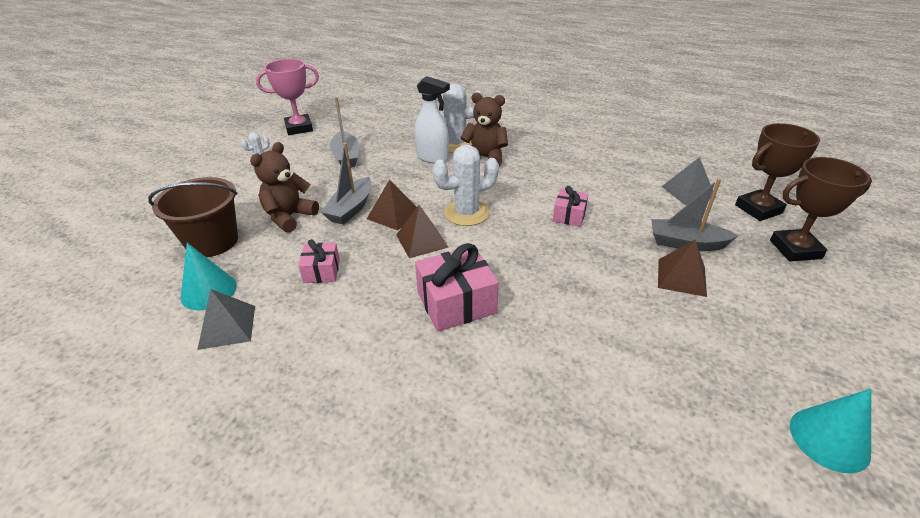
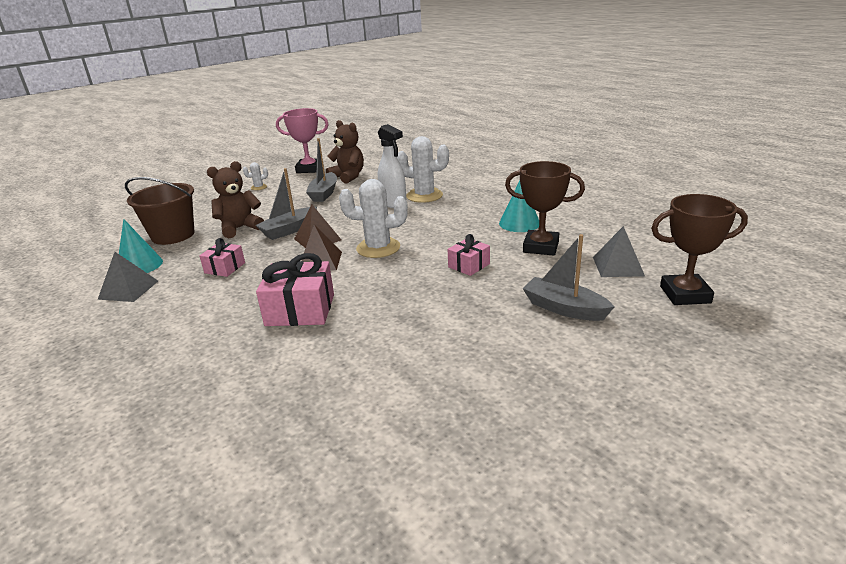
camera: 25 degrees right, 10 degrees down
brown teddy bear [460,92,508,167] -> brown teddy bear moved to [326,120,364,183]
brown pyramid [658,240,707,297] -> none
brown trophy [770,157,872,262] -> brown trophy moved to [505,161,585,256]
turquoise cone [790,389,871,473] -> turquoise cone moved to [499,181,539,232]

